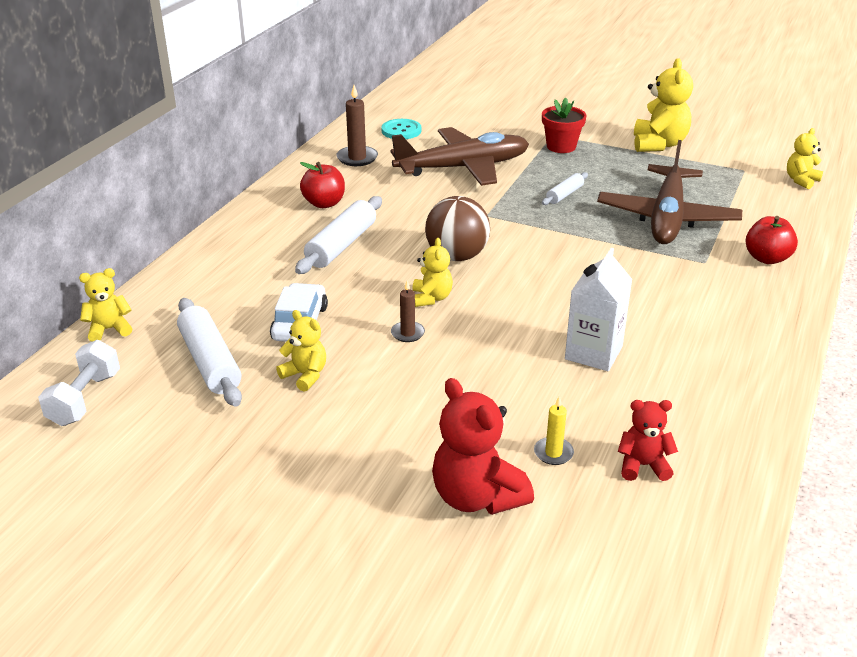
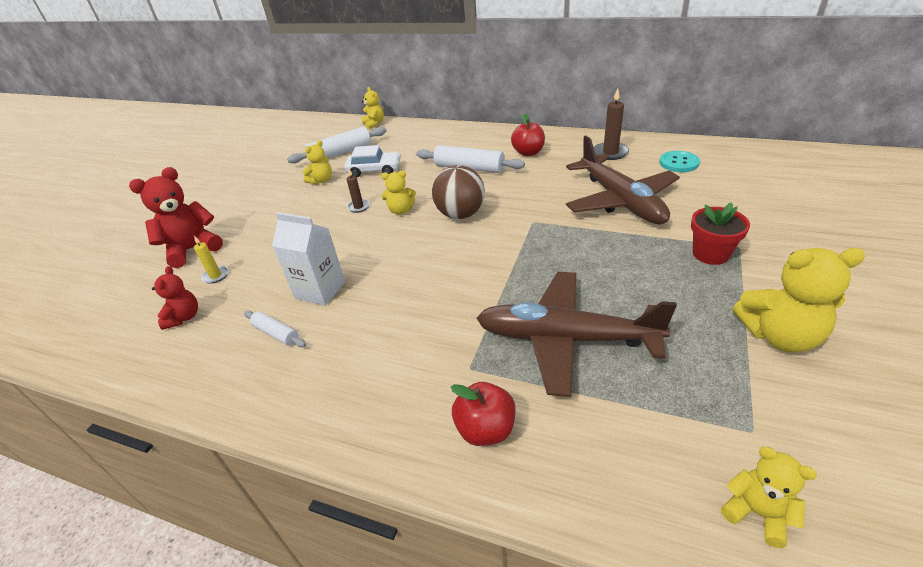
camera: 90 degrees right, 5 degrees up
white dumbbell [38,340,120,426] -> none
white rolling pin [542,172,588,205] -> white rolling pin moved to [244,311,306,347]

